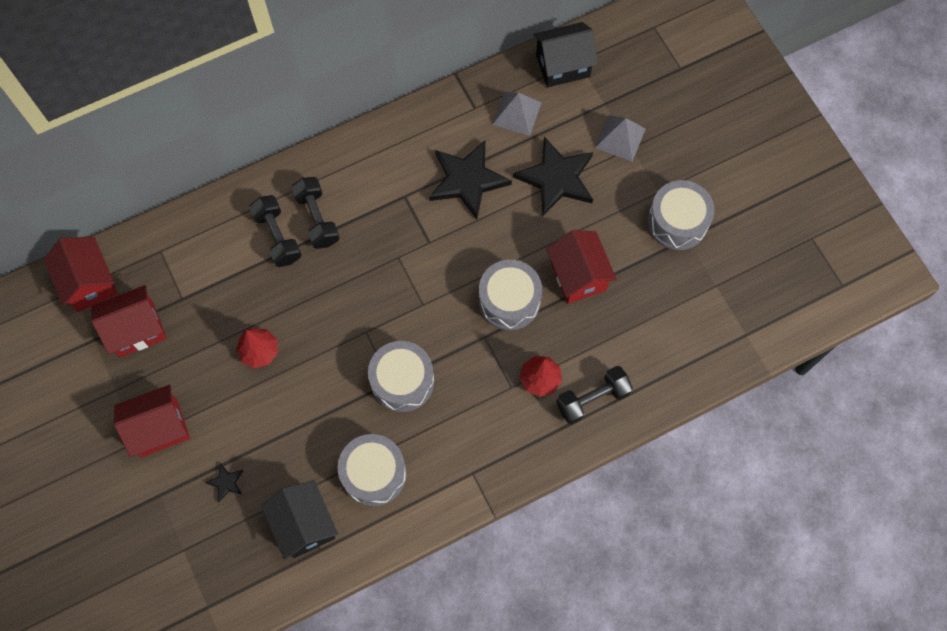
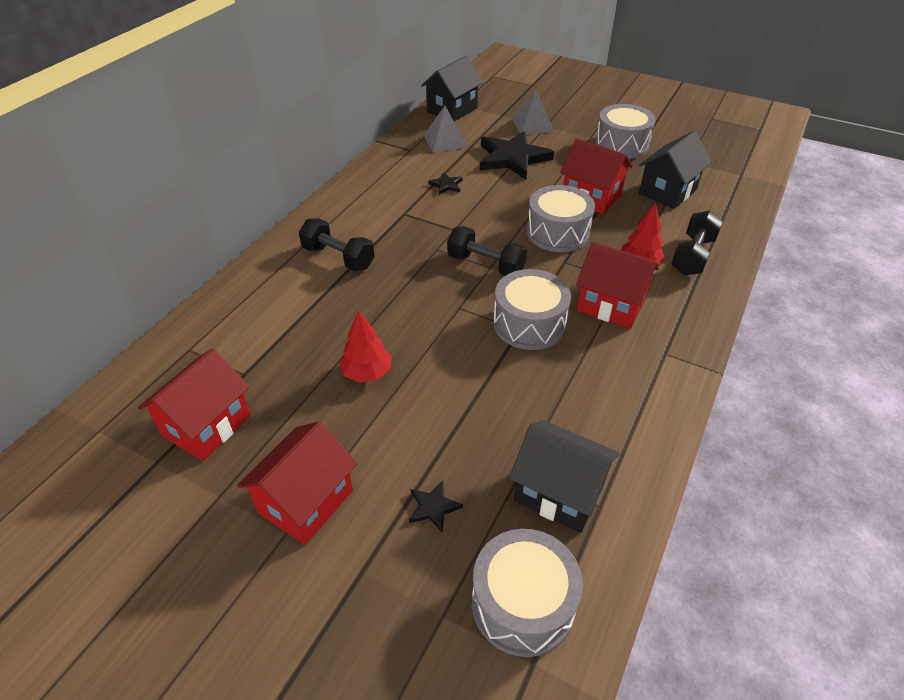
camera: 35 degrees left, 25 degrees down
red house [43,237,117,312] -> red house moved to [576,242,659,329]
black dumbbell [249,195,302,267] -> black dumbbell moved to [447,226,527,276]
grey drum [338,434,407,506] -> grey drum moved to [472,529,583,657]
black star [429,141,512,219] -> black star [428,172,463,195], size x0.43
none -> black house [639,131,712,209]

